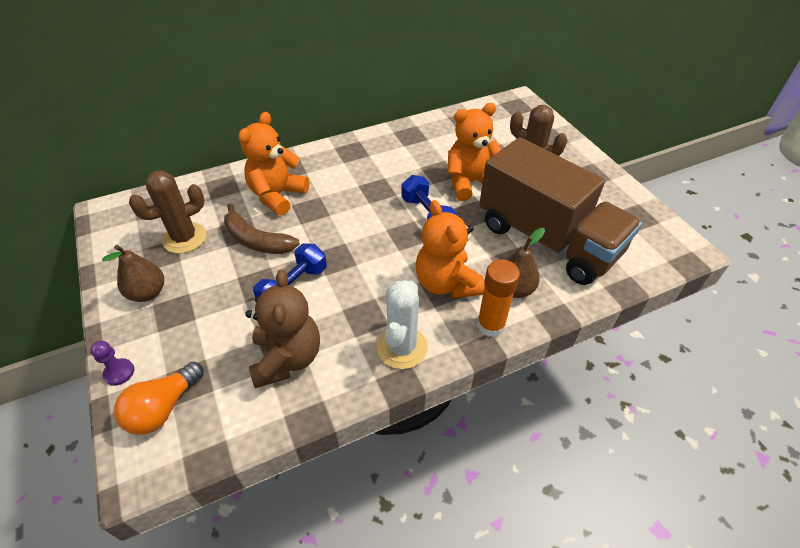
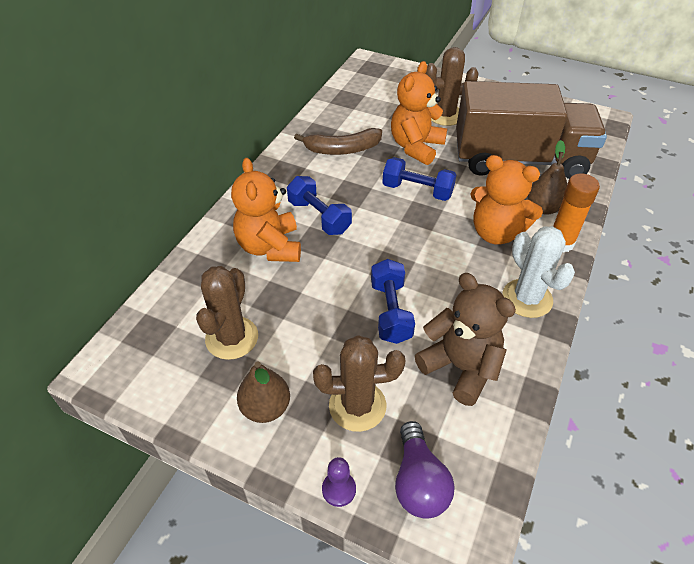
camera: 40 degrees left, 0 degrees up
orange light bulb [114,362,204,435] -> purple light bulb [395,421,454,519]
brown banana [224,203,300,254] -> brown banana moved to [294,128,382,155]
none -> blue dumbbell [287,176,352,235]
none -> brown cactus [313,335,406,432]

